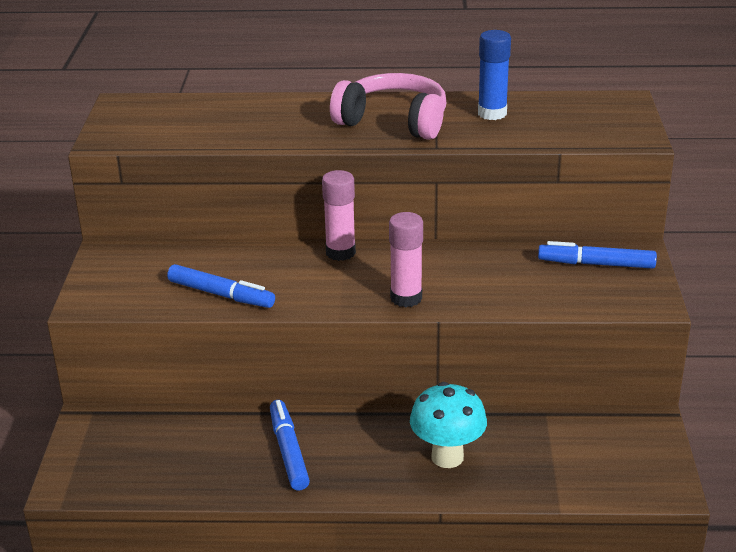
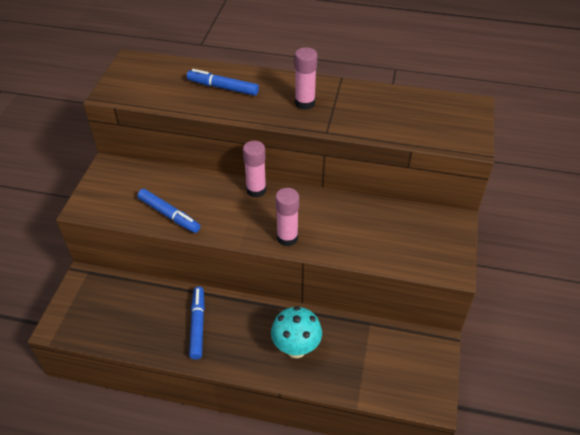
camera: 10 degrees right, 15 degrees up
pink headphones [330,73,447,140] -> pink glue stick [295,47,317,110]
blue glue stick [478,30,511,120] -> none
blue marker [538,241,657,269] -> blue marker moved to [187,69,259,96]

